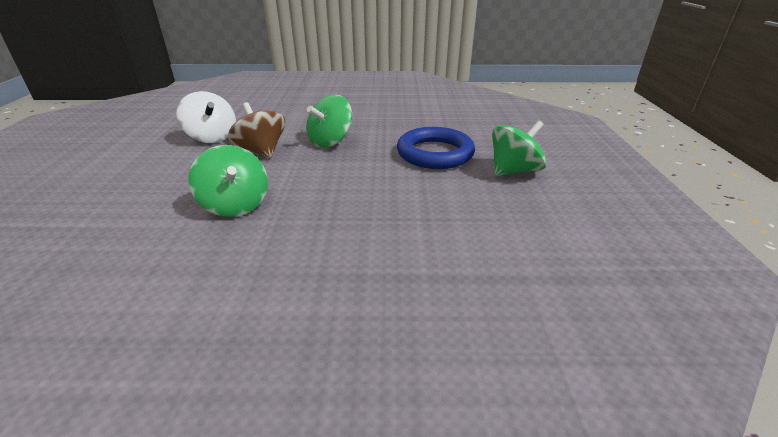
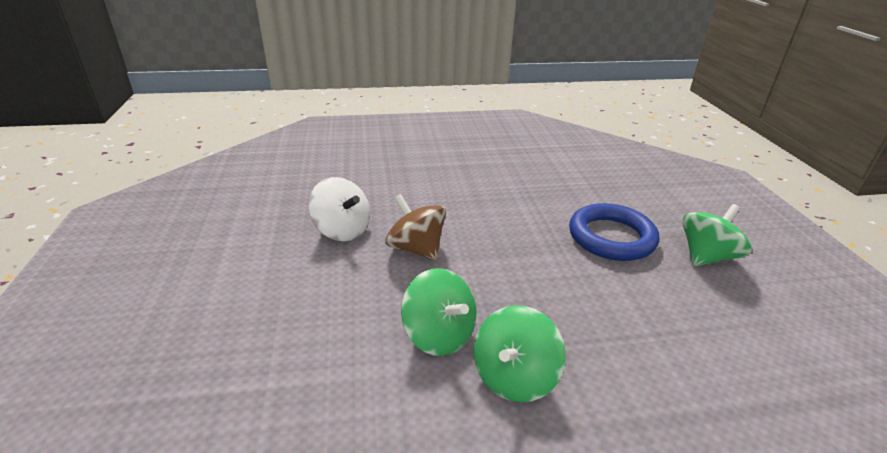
camera: 10 degrees left, 0 degrees up
green spinning top [306,95,352,148] -> green spinning top moved to [474,305,566,403]

